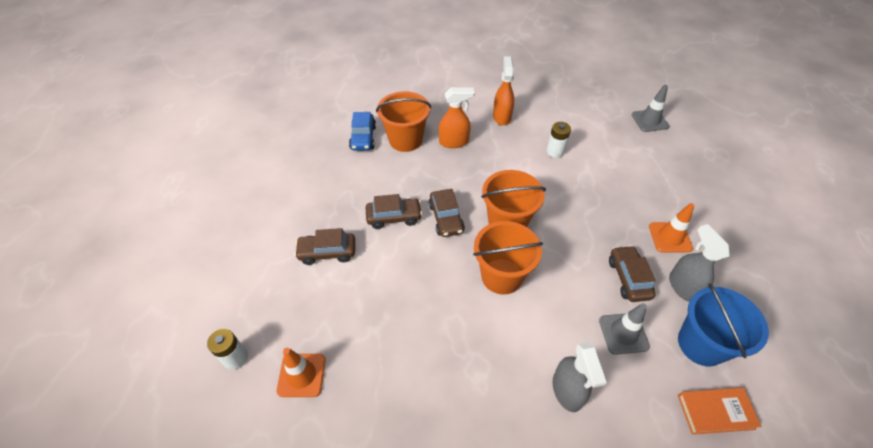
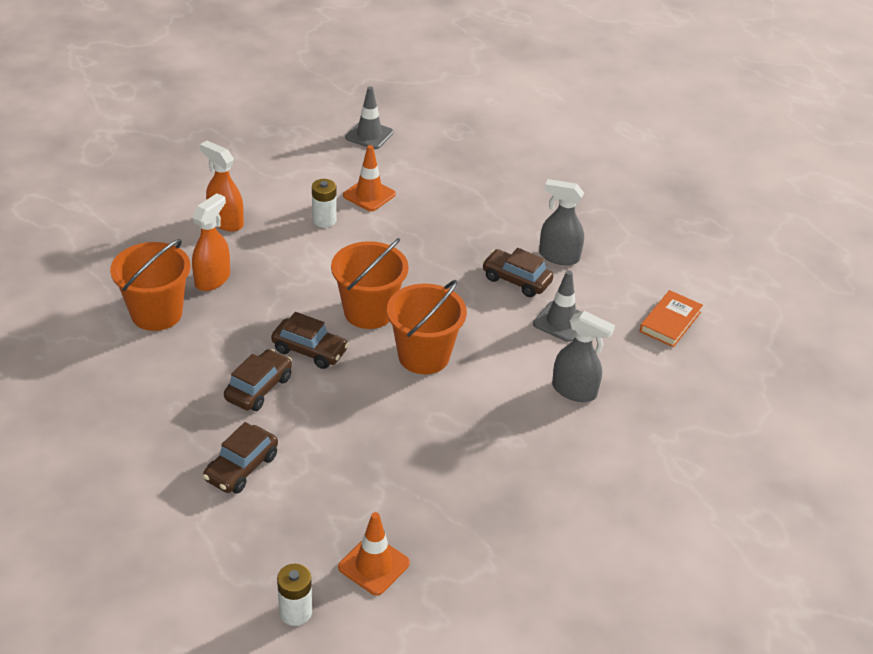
camera: 55 degrees left, 10 degrees down
blue car [349,112,376,151] -> none
orange traffic cone [649,203,694,253] -> orange traffic cone moved to [343,145,396,211]
blue bucket [678,283,769,366] -> none

